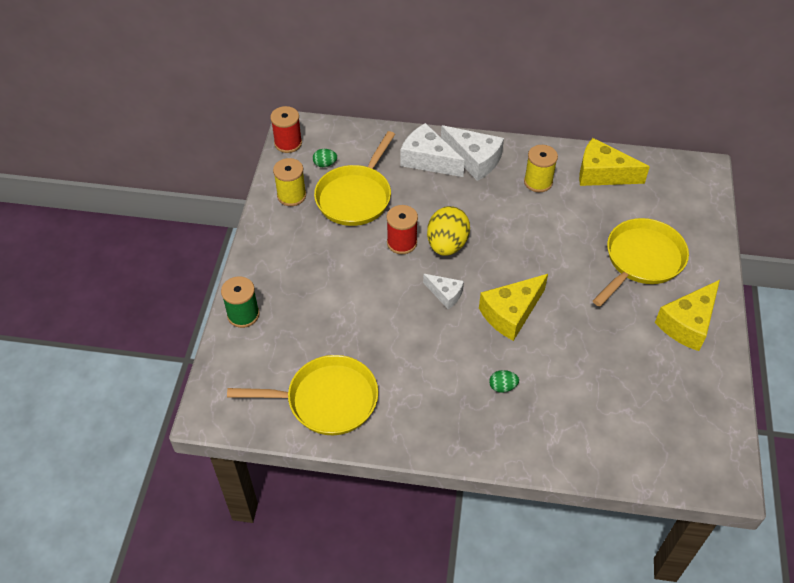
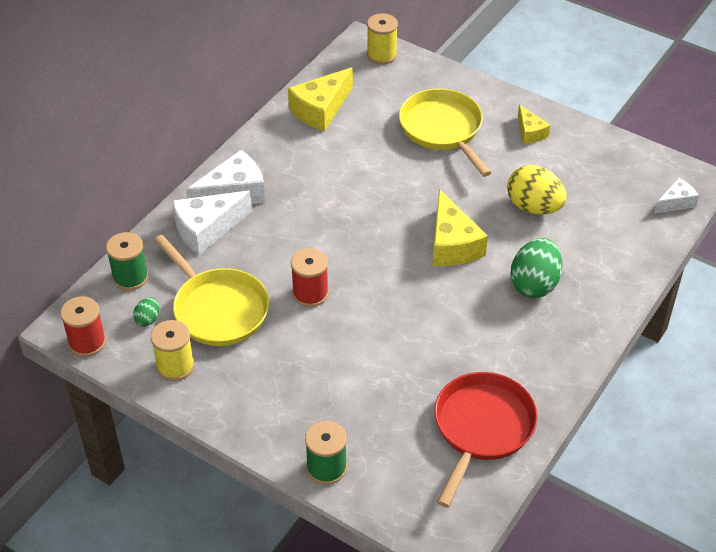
camera: 65 degrees left, 5 degrees down
yellow pan [227,355,378,435] -> red pan [434,372,538,508]
white cheese [423,274,464,309] -> white cheese moved to [654,177,699,213]
yellow egg [427,206,470,256] -> yellow egg moved to [507,165,567,215]
green egg [489,370,519,393] -> green egg [510,238,562,298], size x2.12
yellow spool [524,145,558,192] -> yellow spool moved to [367,13,398,64]
yellow cheese [655,280,720,351] -> yellow cheese [518,105,551,144], size x0.57
none -> green spool [106,232,148,291]

